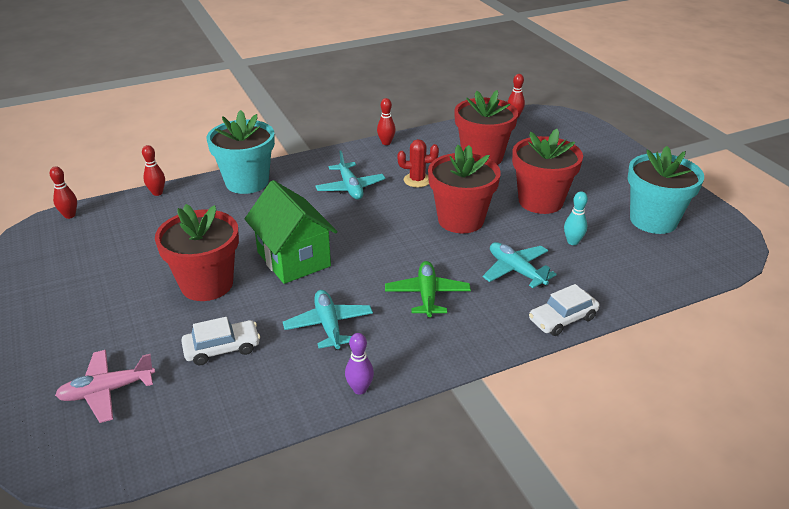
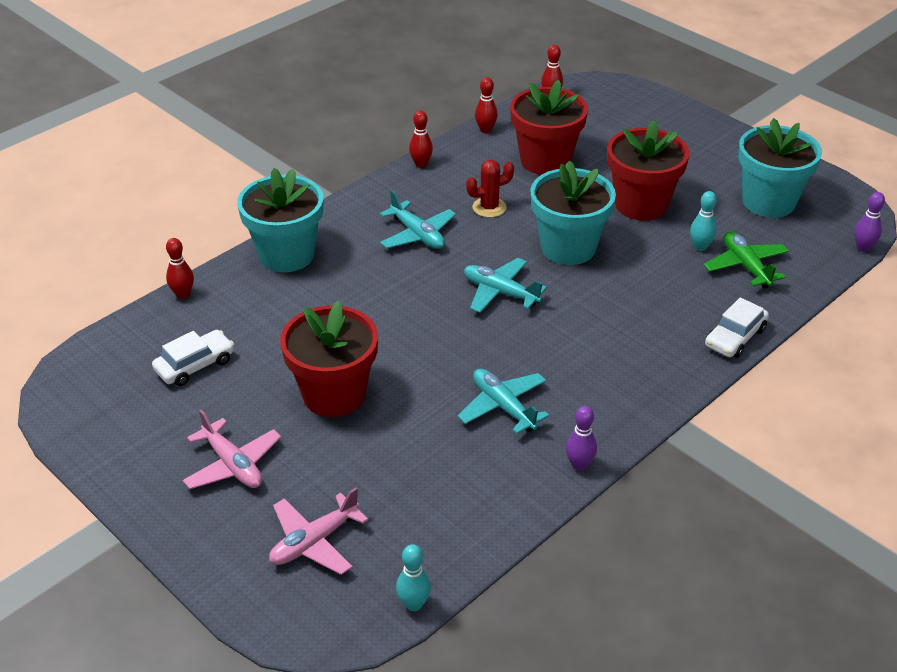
camera: 20 degrees left, 5 degrees up
red bowling pin [50,166,77,219] -> red bowling pin moved to [475,77,498,133]
white car [181,317,260,365] -> white car moved to [152,330,234,386]
green house [245,180,338,284] -> none
green plane [385,261,471,319] -> green plane moved to [704,231,789,289]
red flower pot [428,145,501,233] -> turquoise flower pot [530,160,616,265]
turquoise plane [483,242,557,288] -> turquoise plane moved to [464,258,547,313]
none -> pink plane [182,410,281,489]
none -> turquoise bowling pin [396,544,431,611]
none -> purple bowling pin [854,192,885,252]

